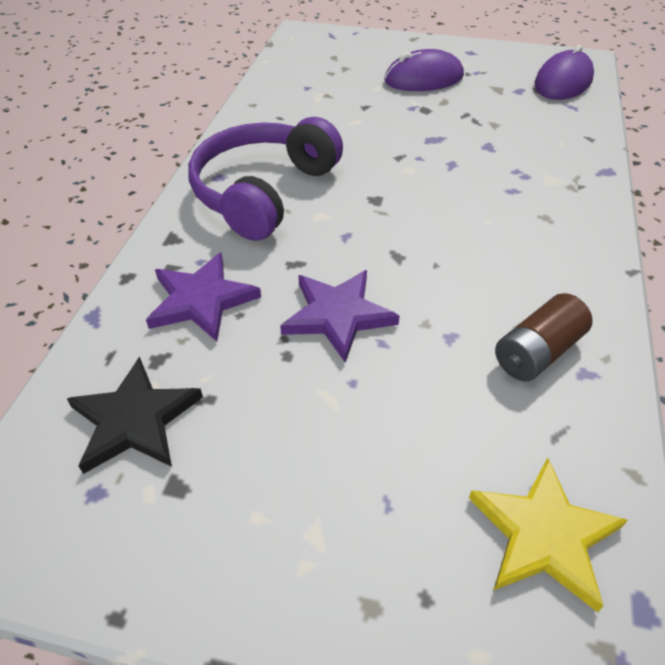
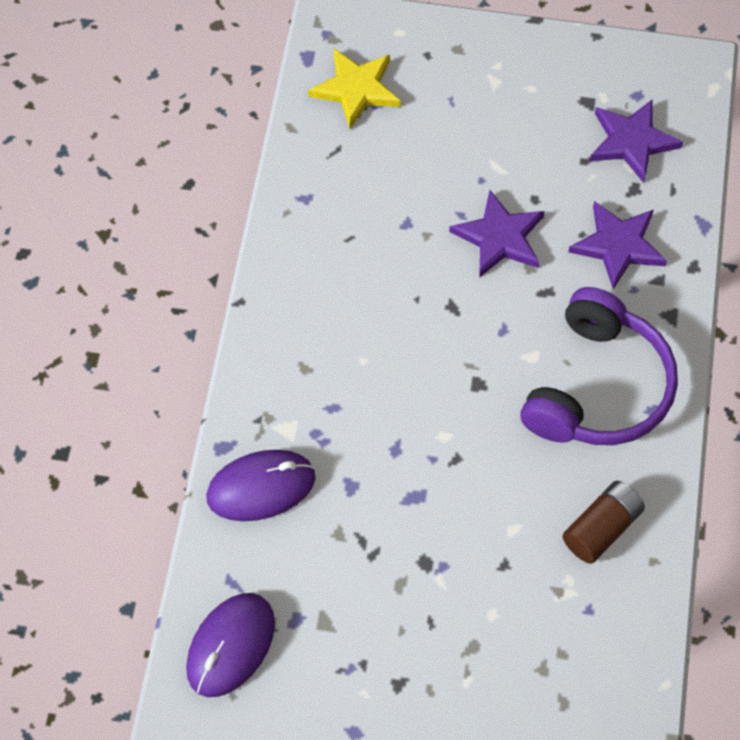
camera: 175 degrees right, 15 degrees up
black star [67,357,203,474] -> purple star [590,100,683,183]
purple mouse [384,49,464,91] -> purple mouse moved to [206,450,315,521]
brown battery [495,293,593,381] -> brown battery moved to [562,481,645,564]

